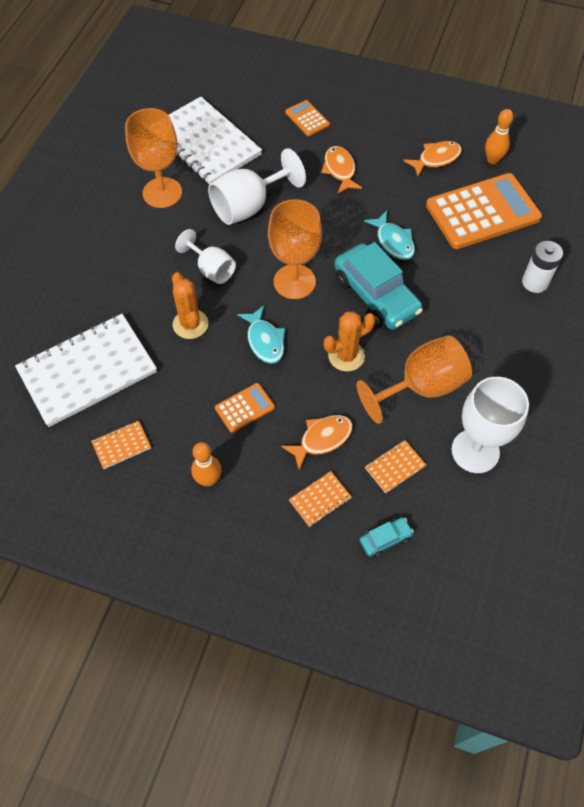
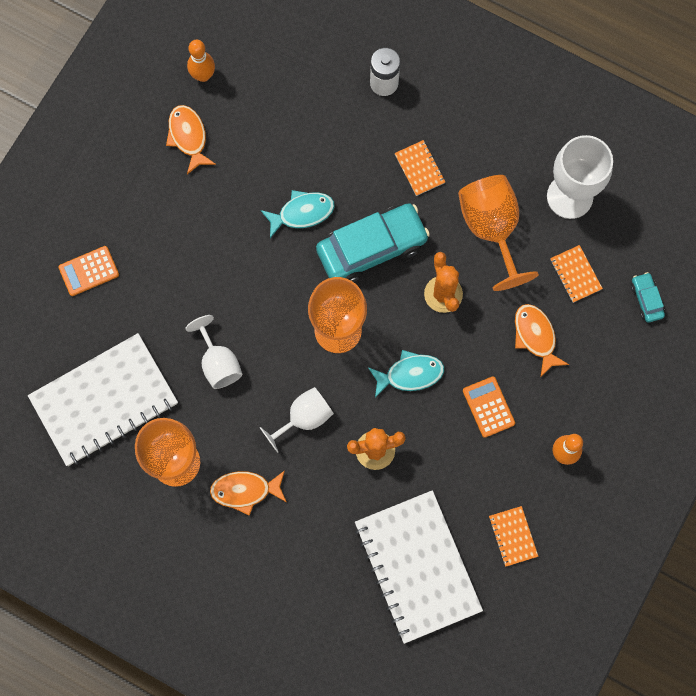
camera: 80 degrees left, 15 degrees up
white goblet [208,148,306,225] -> white goblet [185,315,242,389], size x0.63
orange notebook [289,471,352,527] -> orange notebook moved to [394,140,445,196]
orange fish [321,146,363,194] -> orange fish moved to [210,470,286,516]
orange calculator [426,173,542,249] -> none

